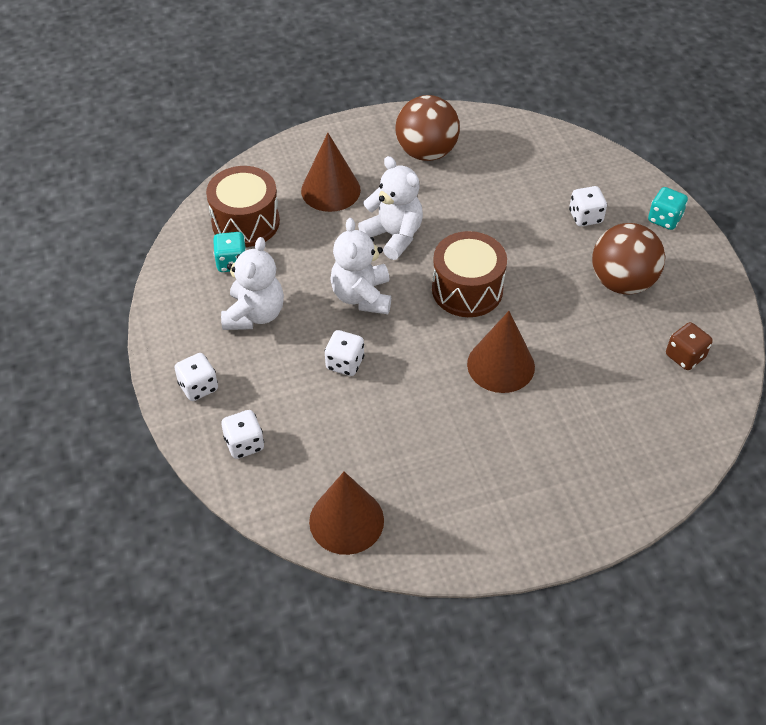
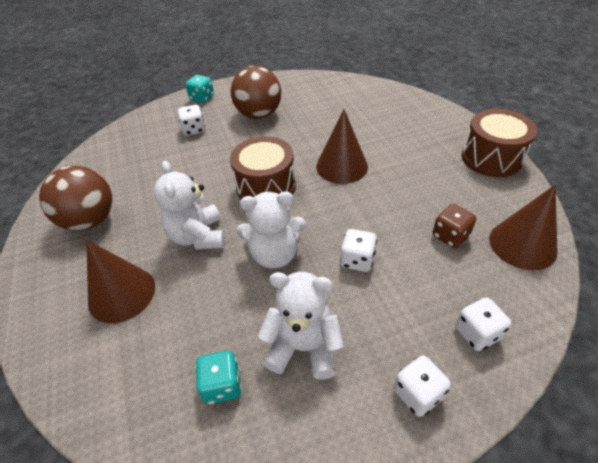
camera: 90 degrees left, 5 degrees down
brown drum [206,166,280,247] -> brown drum moved to [462,109,537,177]
white teddy bear [358,156,423,260] -> white teddy bear turned 60 degrees counterclockwise [154,161,225,250]
brown dice [666,322,713,370] -> brown dice moved to [433,204,476,248]

